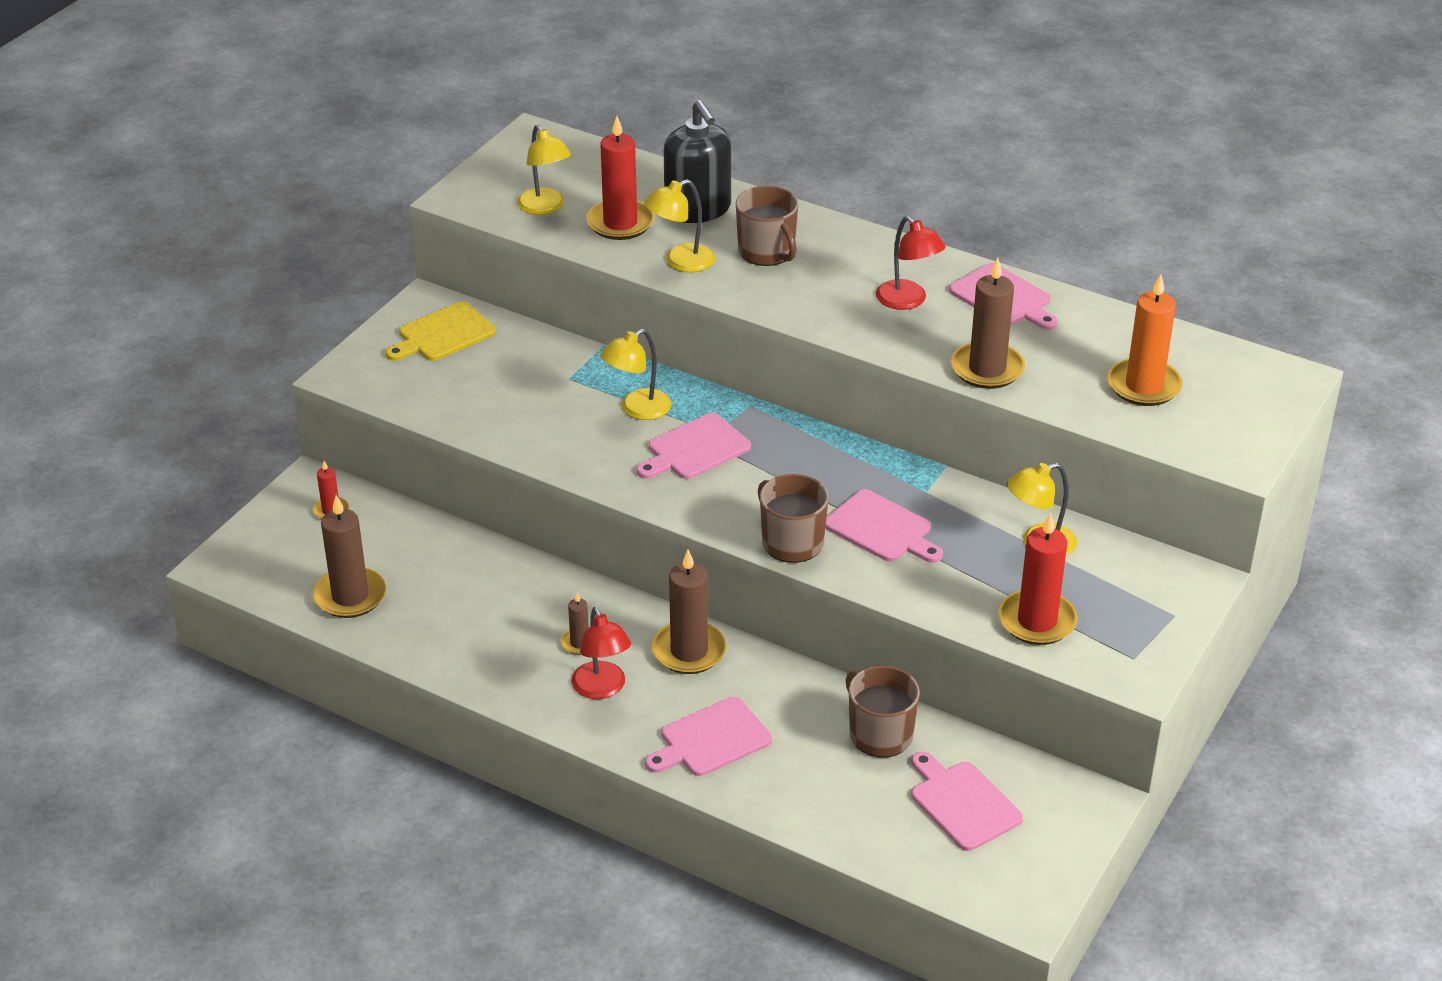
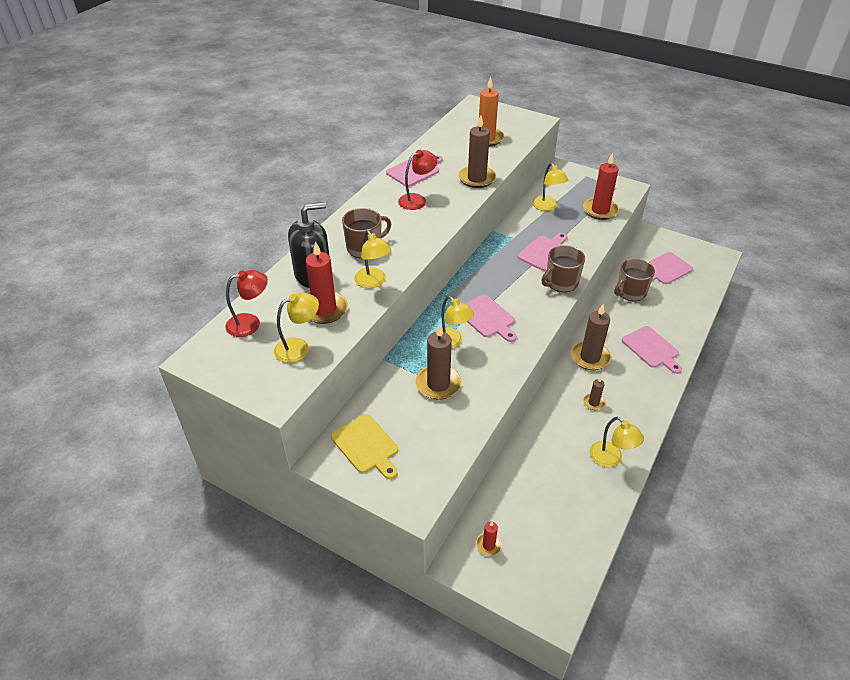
camera: 90 degrees left, 5 degrees up
brown candle [313,495,386,618] -> brown candle moved to [416,324,462,400]
red lamp [572,607,631,699] -> red lamp moved to [226,270,268,337]
none -> yellow lamp [590,417,644,467]

